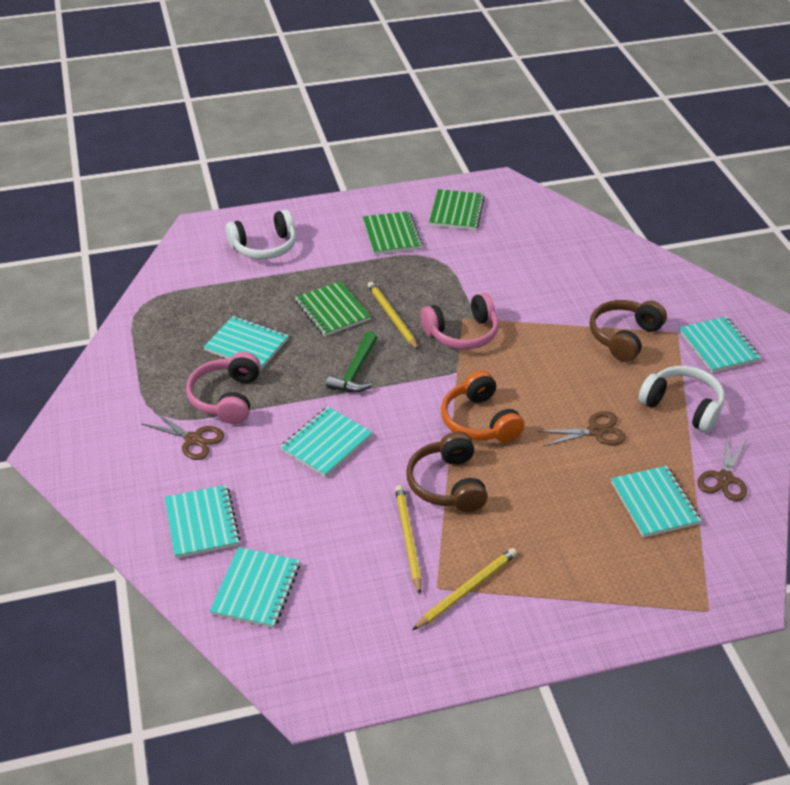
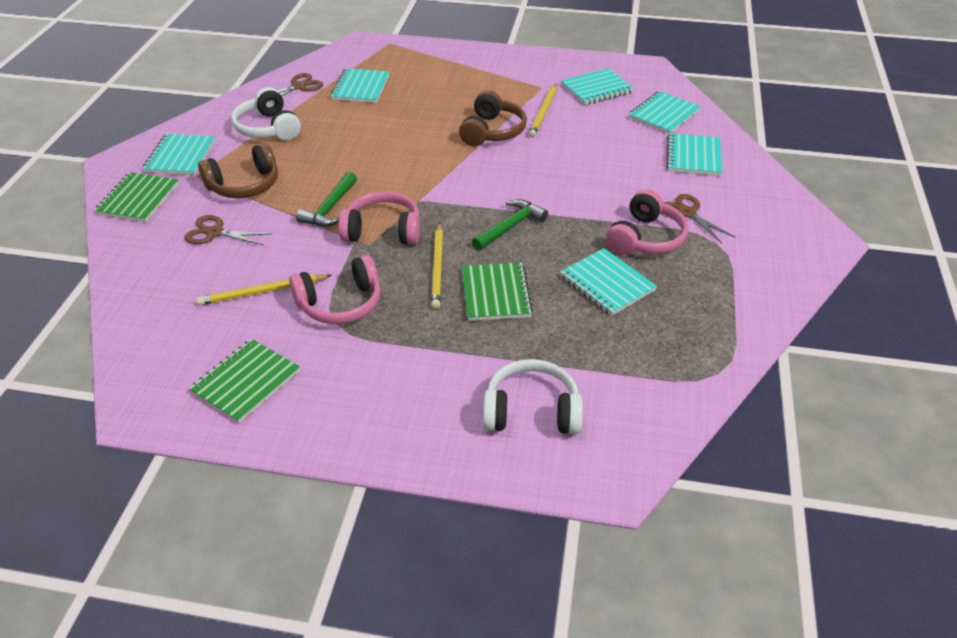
camera: 155 degrees left, 0 degrees up
turquoise notebook [280,407,372,477] -> turquoise notebook moved to [561,68,634,105]
green notebook [363,211,423,255] -> green notebook moved to [94,172,179,222]
yellow pencil [412,548,517,630] -> yellow pencil moved to [196,274,331,305]
orange headphones [441,371,524,442] -> none
brown scissors [537,411,626,446] -> brown scissors moved to [184,215,271,245]
none -> pink headphones [289,255,381,324]
none -> green hammer [296,172,357,227]

